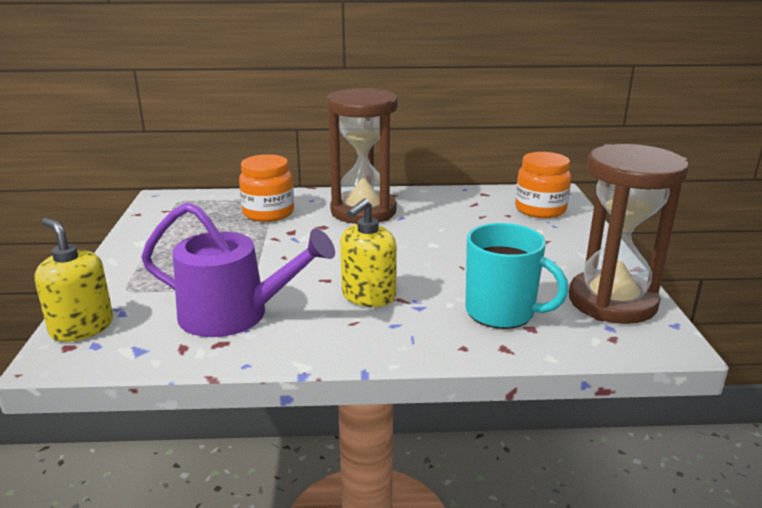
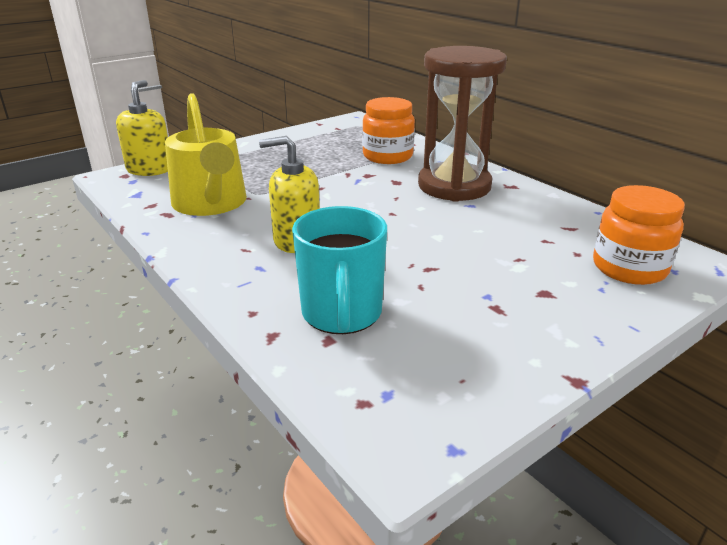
camera: 55 degrees right, 5 degrees up
purple watering can [141,202,335,337] -> yellow watering can [165,93,247,216]
brown hourglass [569,144,689,324] -> none

